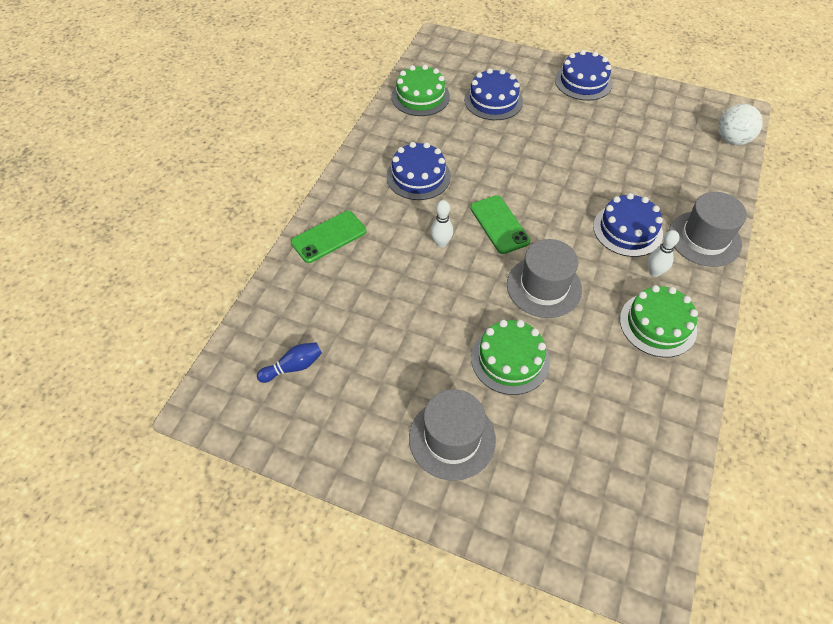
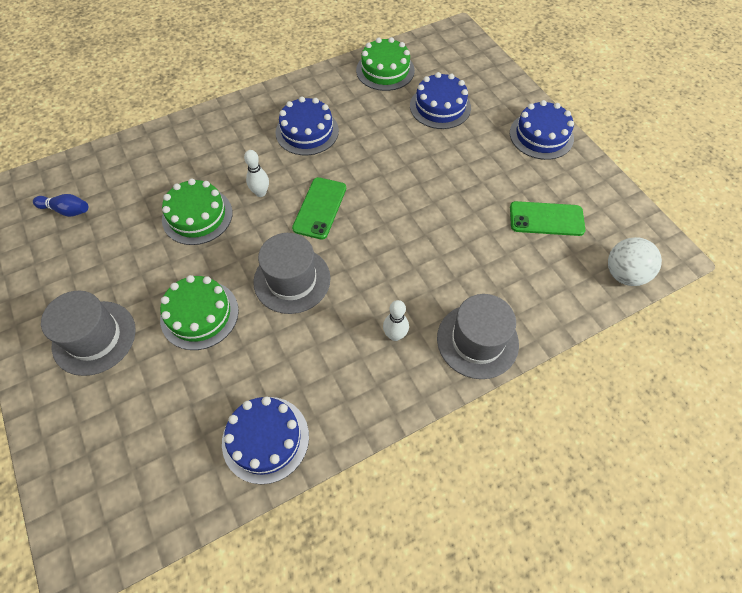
camera: 40 degrees right, 5 degrees up
green phone [291,211,366,263] -> green phone moved to [510,201,585,236]
blue cake [593,193,663,257] -> blue cake moved to [222,397,309,484]
green cake [620,285,698,357] -> green cake moved to [162,179,233,245]

